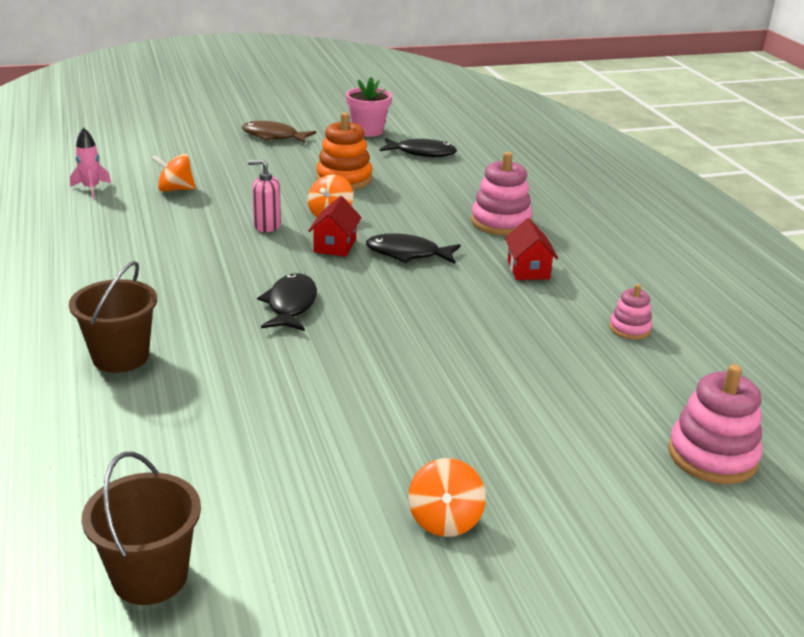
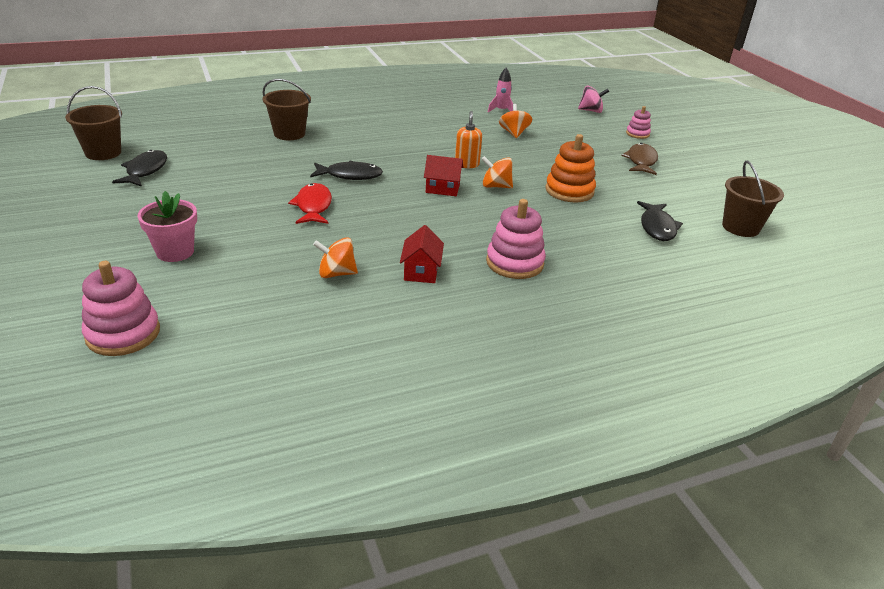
camera: 85 degrees right, 5 degrees up
pink soap dispenser [248,159,281,232] -> orange soap dispenser [455,111,482,168]
pink flower pot [346,77,392,137] -> pink flower pot moved to [137,191,197,262]
black fish [366,233,461,264] -> black fish moved to [112,150,167,187]
orange spinning top [408,458,486,537] -> orange spinning top moved to [313,237,358,278]
red house [505,218,558,280] -> red house turned 75 degrees counterclockwise [400,225,444,283]
pink stacking toy [609,284,652,340] -> pink stacking toy moved to [626,106,651,139]
none -> red fish [288,183,332,224]
none -> pink spinning top [578,85,609,113]
none -> brown bucket [722,161,784,237]

